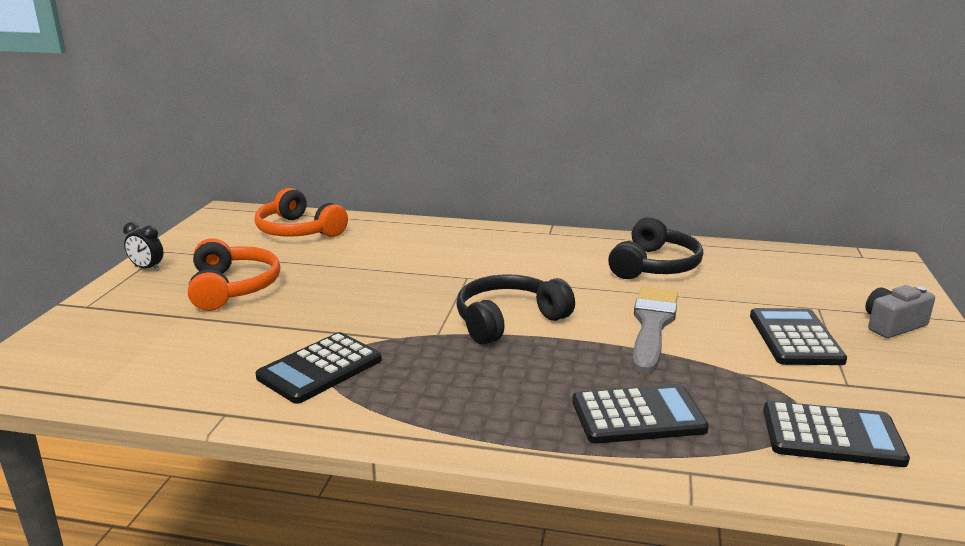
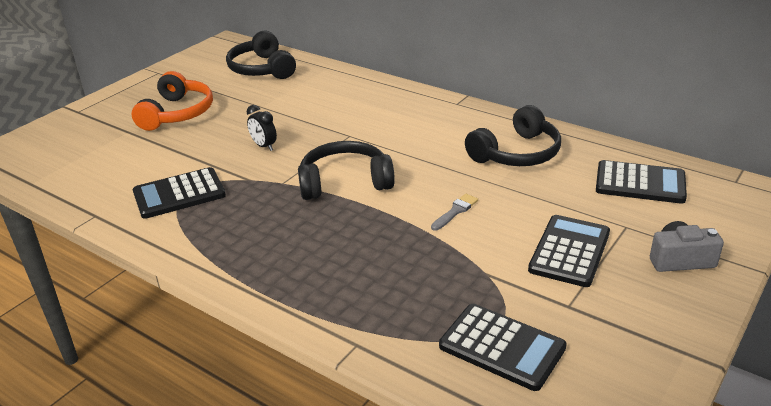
camera: 25 degrees right, 10 degrees up
black clock [123,222,163,271] -> black clock moved to [247,105,277,151]
orange headphones [255,188,348,237] -> black headphones [226,31,296,79]
black calculator [572,384,709,444] -> black calculator moved to [596,160,687,204]
grey brush [632,287,678,374] -> grey brush [431,194,478,231], size x0.46

